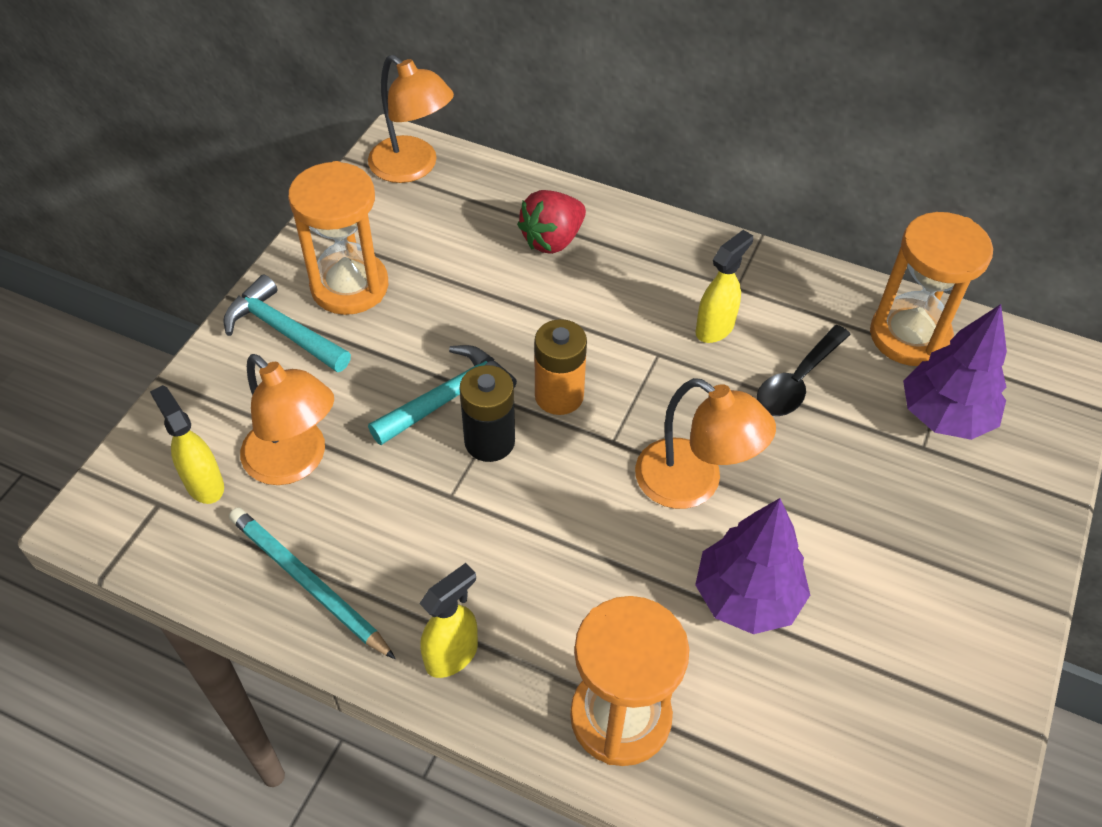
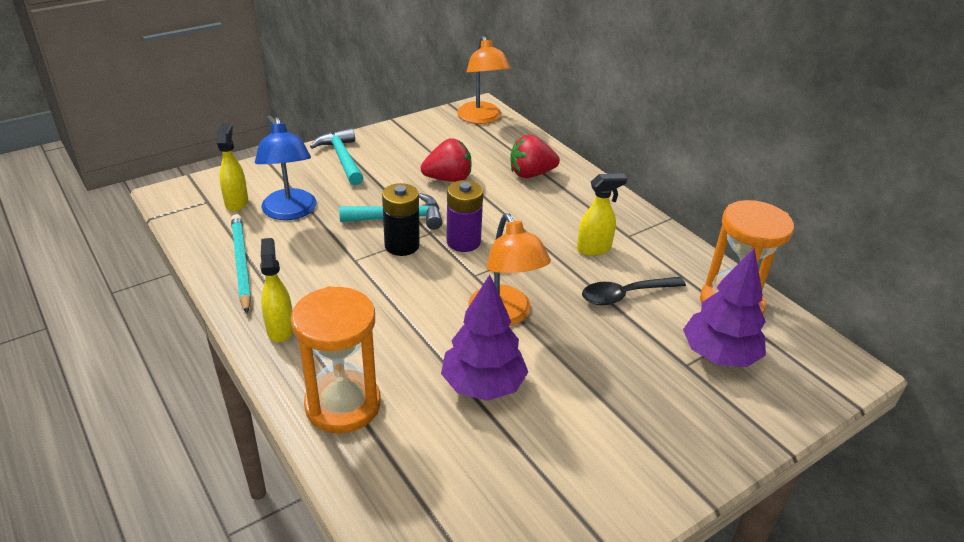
camera: 30 degrees right, 15 degrees down
orange lamp [240,354,334,485] -> blue lamp [255,117,316,220]
orange hourglass [288,161,388,315] -> none
yellow spray bottle [419,563,478,678] -> yellow spray bottle turned 90 degrees counterclockwise [260,238,293,342]
orange battery [535,319,587,415] -> purple battery [447,180,483,252]
none -> red strawberry [421,138,472,182]

